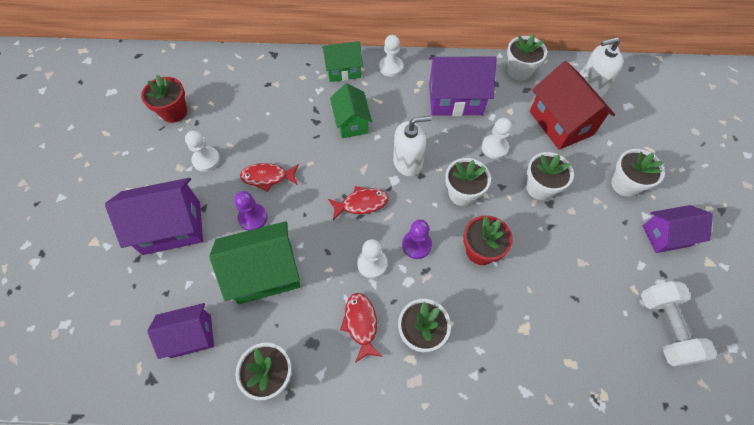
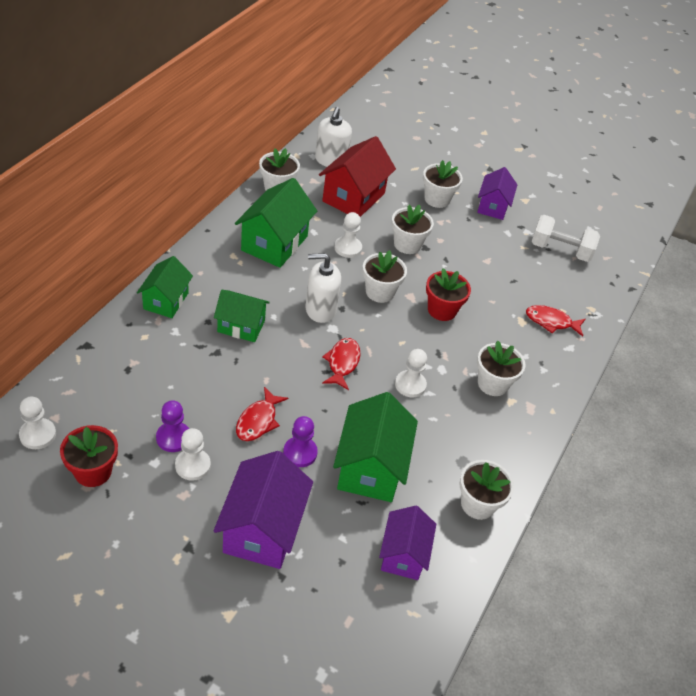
camera: 70 degrees left, 15 degrees down
red fish [340,293,383,363] -> red fish moved to [526,305,585,337]
white pawn [379,35,403,77] -> white pawn moved to [19,397,56,449]
white soap dispenser [393,116,432,176] -> white soap dispenser turned 105 degrees counterclockwise [305,253,341,323]
purple pawn [402,219,432,259] -> purple pawn moved to [156,400,189,452]
purple house [429,56,497,116] -> green house [235,178,317,268]
red house [530,61,615,150] -> red house turned 60 degrees counterclockwise [319,136,396,217]

